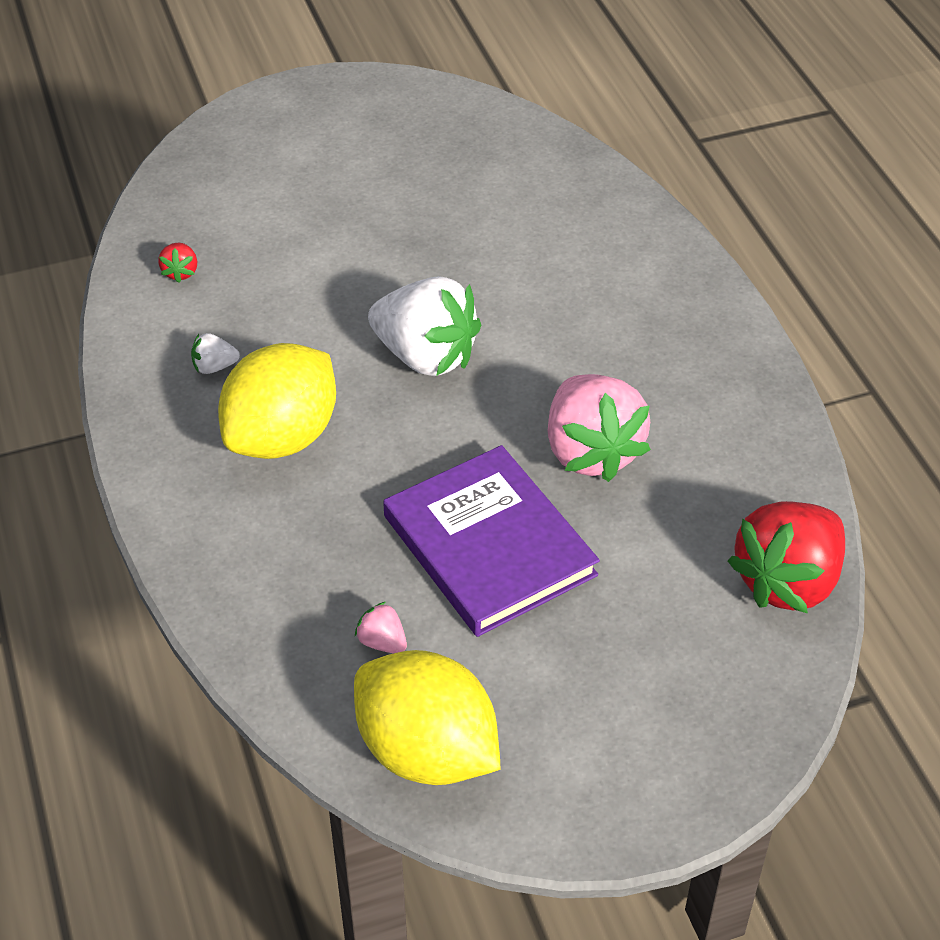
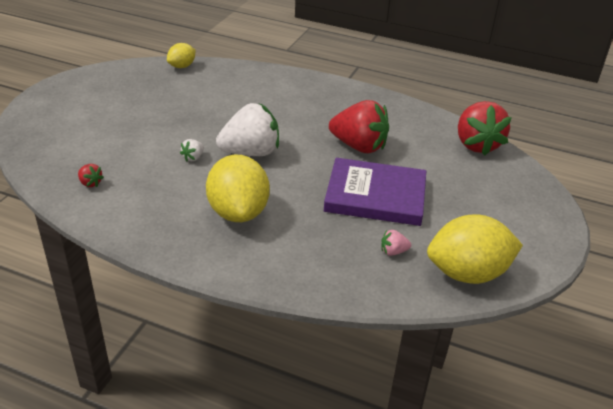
camera: 50 degrees left, 10 degrees down
white strawberry [191,333,240,374] -> white strawberry moved to [180,139,204,161]
pink strawberry [548,374,651,482] -> red strawberry [329,100,389,153]
none -> yellow lemon [167,43,196,68]

